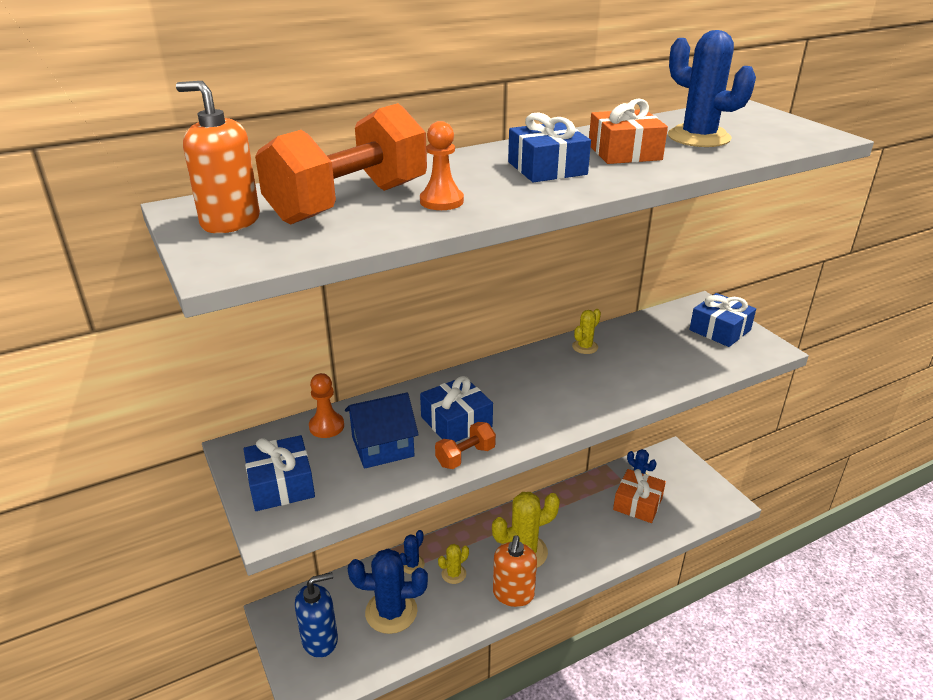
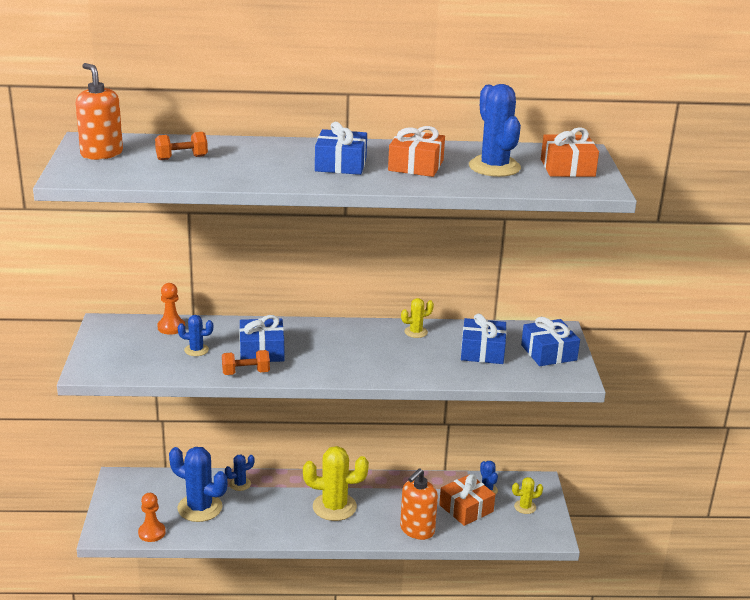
camera: 25 degrees right, 5 degrees down
blue gift [244,435,315,511] -> blue gift moved to [461,314,507,364]
orange dumbbell [255,103,427,225] -> orange dumbbell [155,132,208,160], size x0.44
blue soap dispenser [295,572,338,658] -> none
blue house [345,393,419,469] -> blue cactus [178,315,213,356]
orange pawn [420,121,464,210] -> orange pawn moved to [138,493,166,542]
yellow cactus [438,544,469,584] -> yellow cactus moved to [512,477,543,514]
orange soap dispenser [493,535,537,607] -> orange soap dispenser moved to [400,469,438,540]
none -> orange gift [541,127,599,177]

